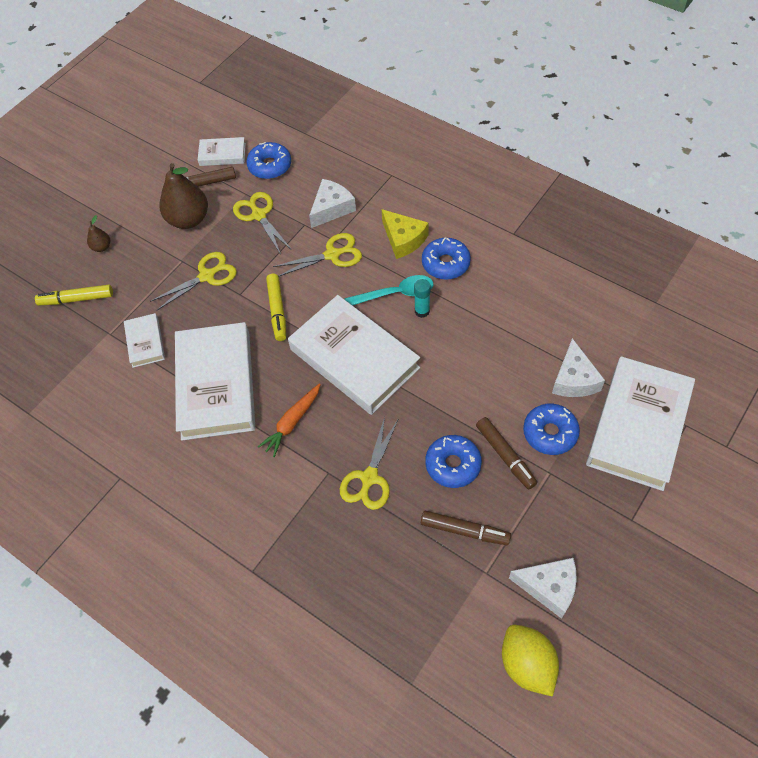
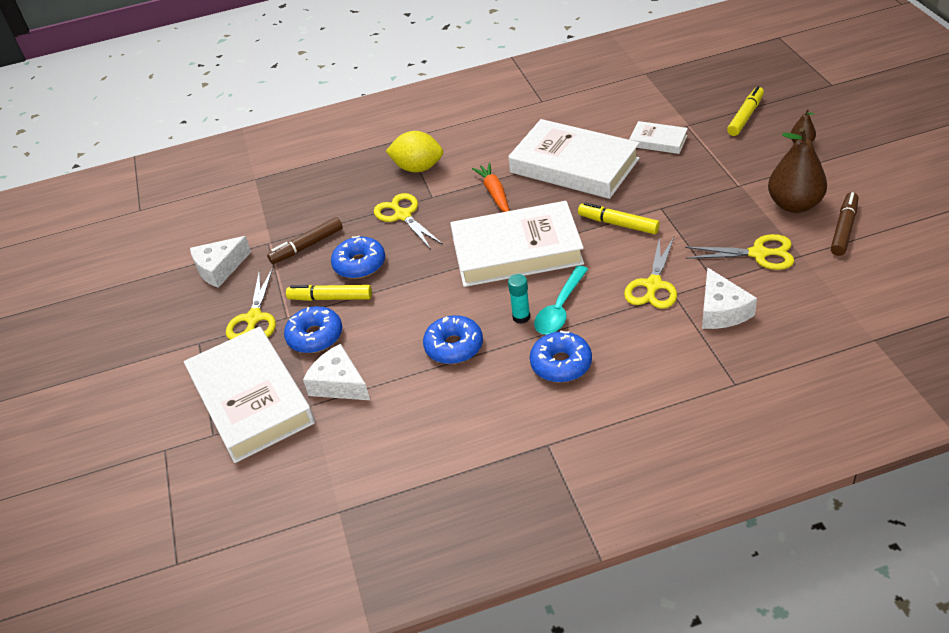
camera: 130 degrees right, 15 degrees down
yellow scissors [150,252,237,310] -> yellow scissors moved to [226,268,276,340]
white book [198,137,246,166] -> none
blue donut [246,142,291,179] -> blue donut moved to [423,315,483,364]
yellow cheese [382,209,429,259] -> none
brown marker [476,417,537,489] -> yellow marker [286,285,372,301]
yellow lemon [502,625,559,697] -> yellow lemon moved to [386,131,443,172]

